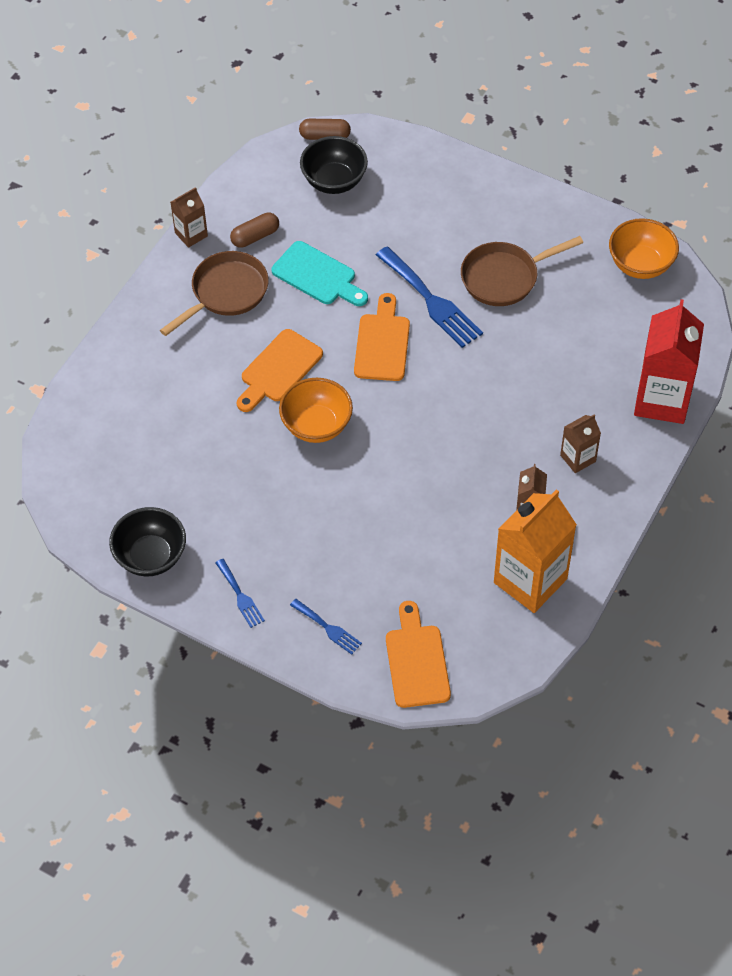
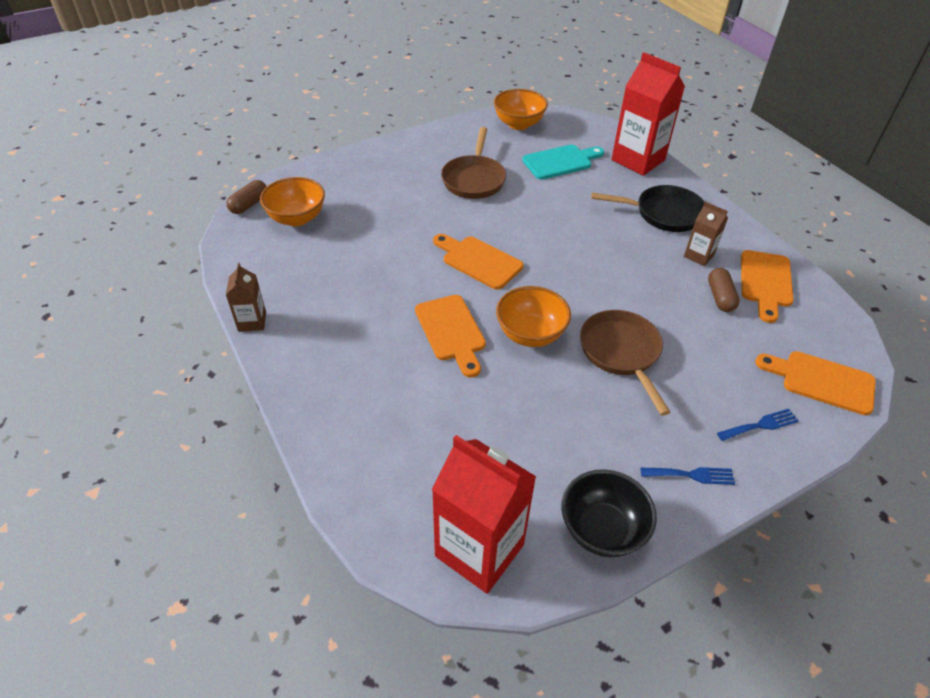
camera: 60 degrees left, 10 degrees down
brown pan [160,251,269,336] -> brown pan moved to [580,310,670,416]
brown capsule [230,213,279,248] -> brown capsule moved to [708,268,740,312]
turquoise cutting board [272,241,368,306] -> turquoise cutting board moved to [522,145,604,180]
black bowl [300,136,368,194] -> orange bowl [260,177,325,226]
blue fork [376,247,483,348] -> none
orange carton [494,489,577,613] -> orange cutting board [741,250,794,323]
brown carton [560,414,601,473] -> black pan [591,185,705,232]
none -> red carton [432,435,536,594]

